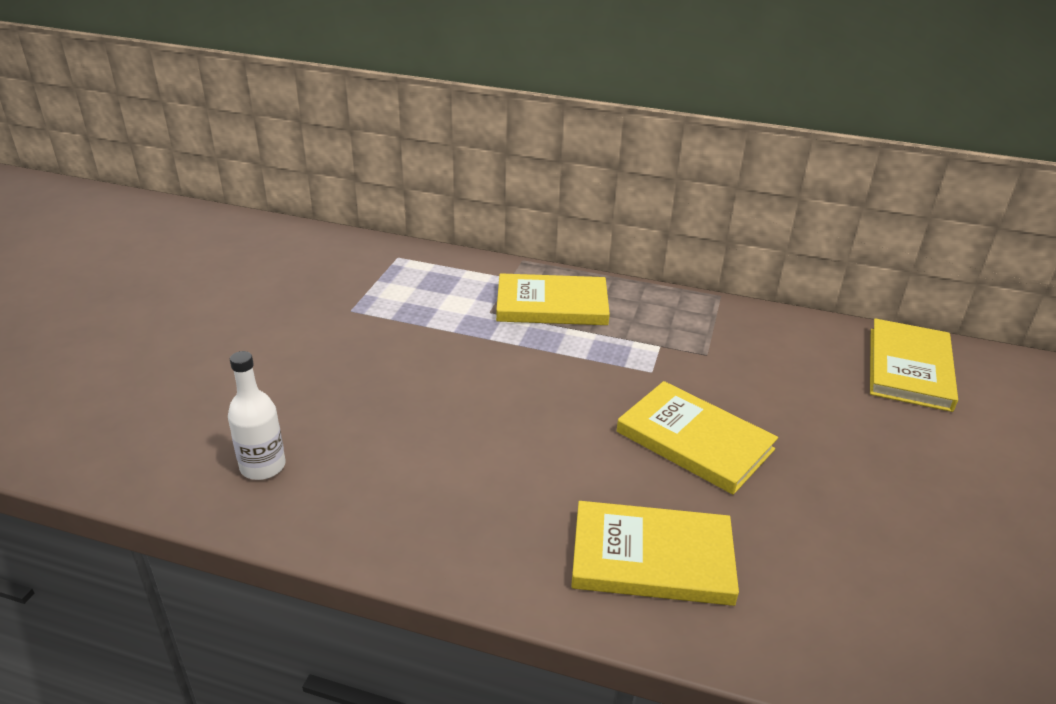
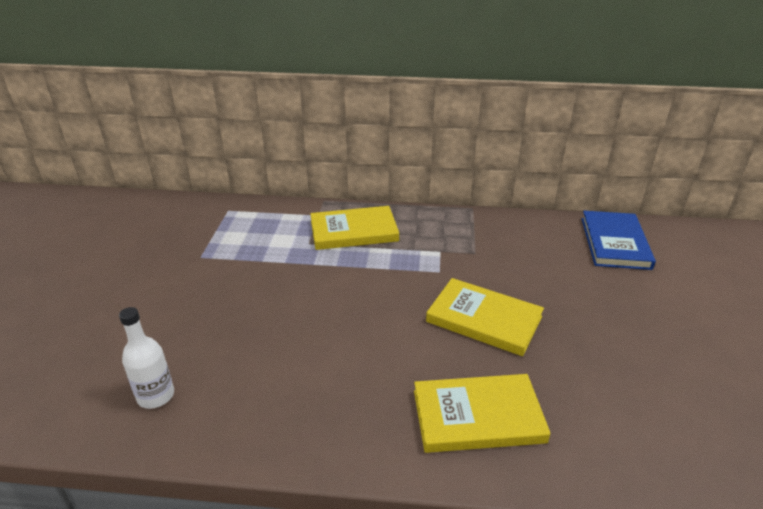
camera: 10 degrees left, 0 degrees up
yellow book [870,318,958,412] -> blue book [582,211,656,270]

